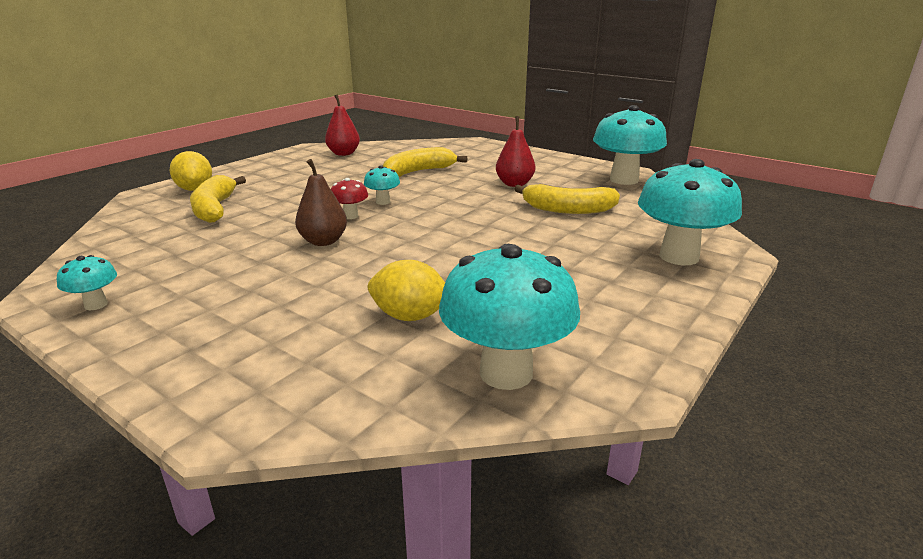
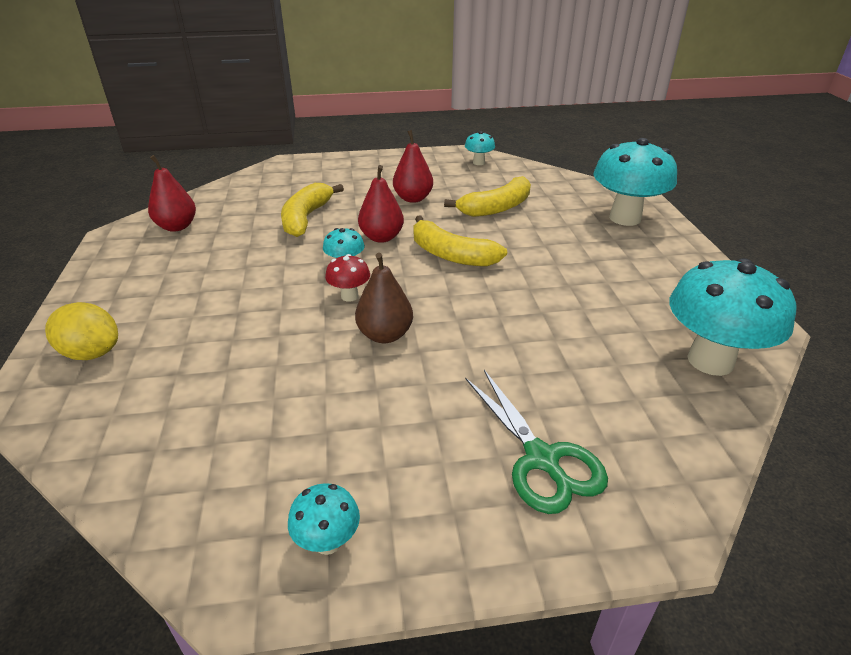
camera: 45 degrees left, 10 degrees up
yellow banana [190,175,246,223] -> yellow banana moved to [413,216,507,267]
yellow lemon [368,260,445,321] -> none
turquoise mushroom [593,105,667,185] -> turquoise mushroom [465,131,495,165], size x0.47
none -> red pear [358,165,404,243]
none -> green scissors [465,370,608,514]

